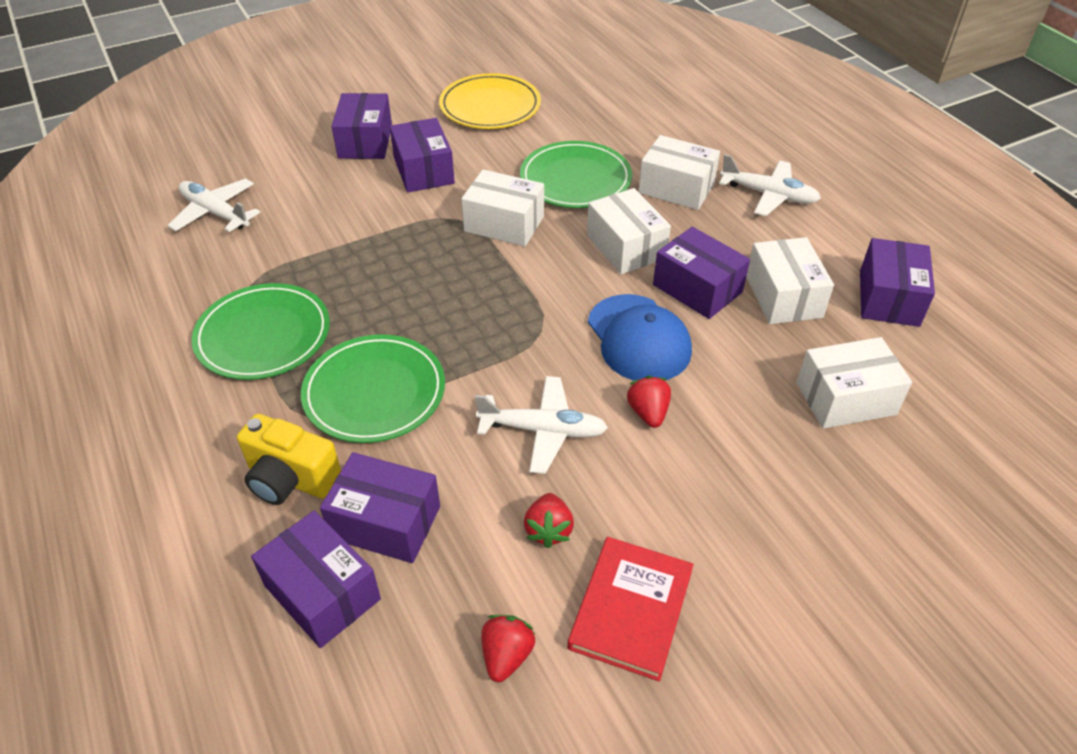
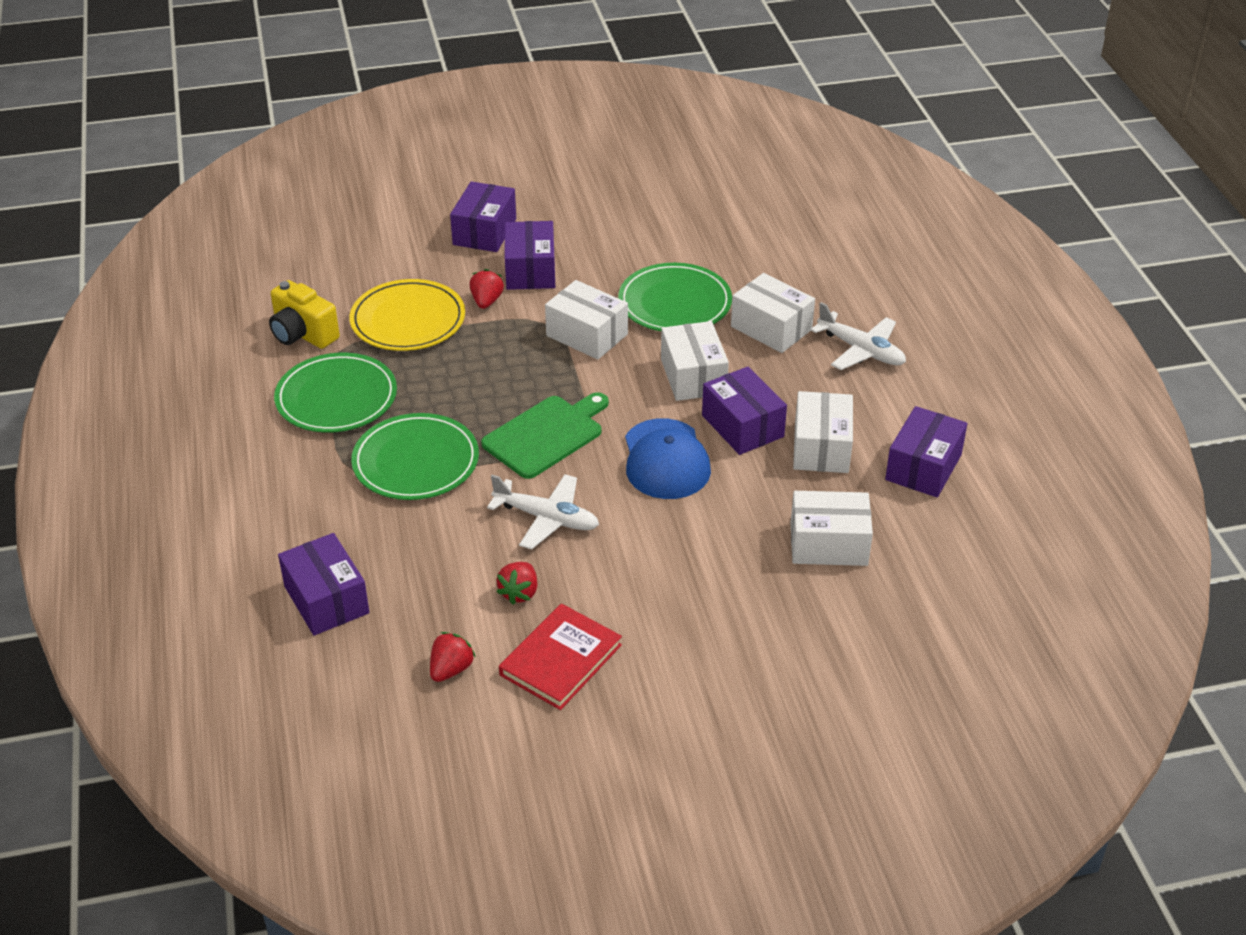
camera: 15 degrees right, 5 degrees down
white plane [167,179,260,232] -> none
yellow camera [237,414,341,505] -> yellow camera moved to [269,280,340,349]
purple box [320,452,440,563] -> none
yellow plate [439,73,541,129] -> yellow plate moved to [349,279,465,351]
red strawberry [627,376,671,428] -> red strawberry moved to [470,269,504,309]
none -> green cutting board [481,392,609,479]

